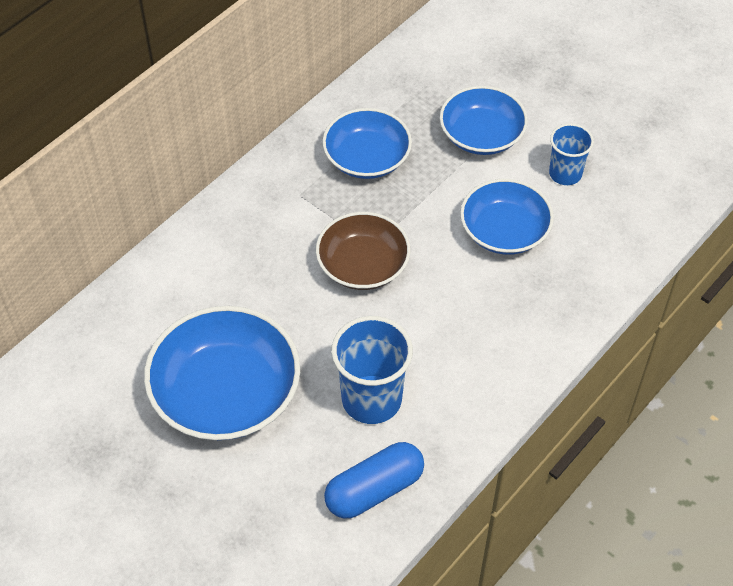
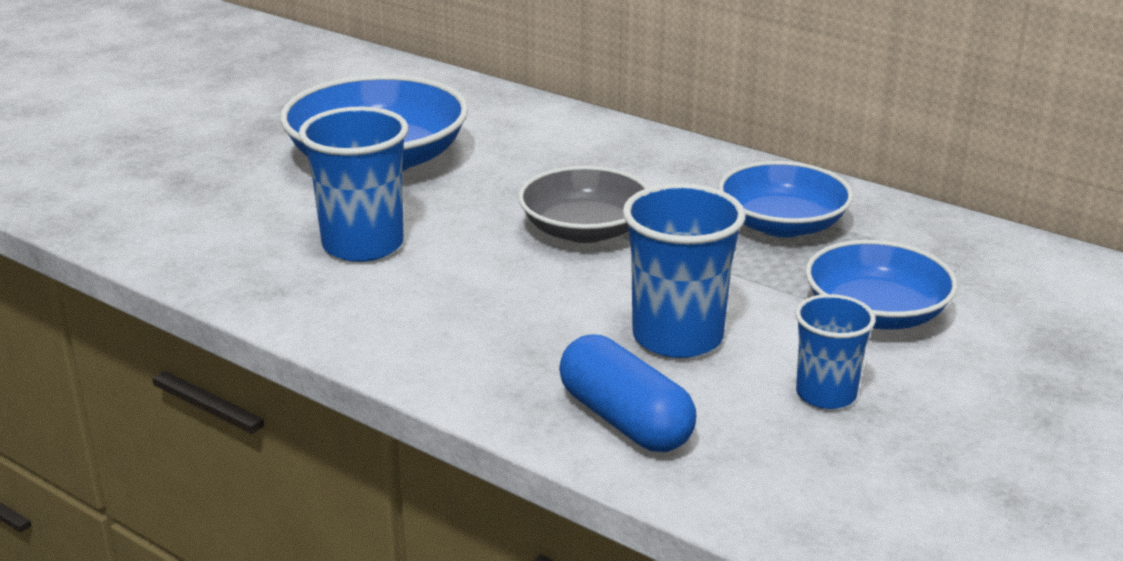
camera: 85 degrees right, 25 degrees down
brown bowl [316,212,411,290] -> grey bowl [518,166,649,243]
blue capsule [324,442,424,519] -> blue capsule moved to [559,334,696,452]
blue bowl [460,179,554,255] -> blue cup [623,183,746,358]

